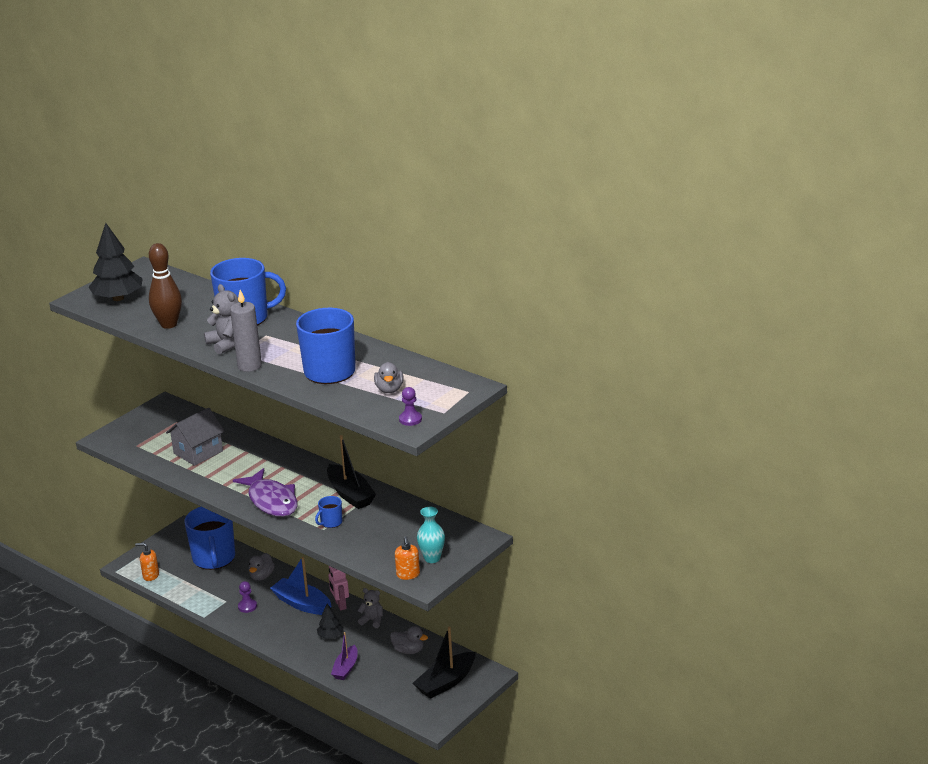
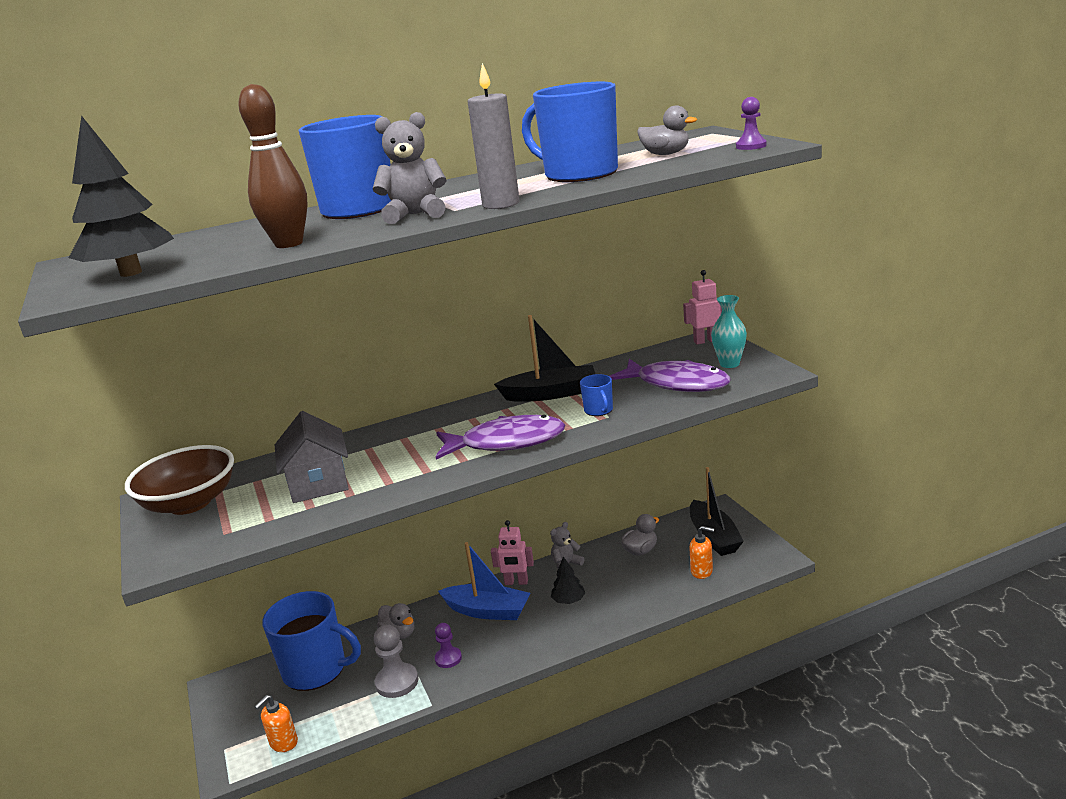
camera: 60 degrees left, 5 degrees down
blue boat [270,557,331,615] -> blue boat turned 135 degrees counterclockwise [438,542,530,620]
purple boat [331,632,358,680] -> none
orange soap dispenser [395,536,420,580] -> orange soap dispenser moved to [689,526,715,579]
none -> brown bowl [125,445,234,515]
none -> grey pawn [374,625,418,698]
none -> purple fish [609,359,731,392]
none -> pink robot [683,270,722,345]

